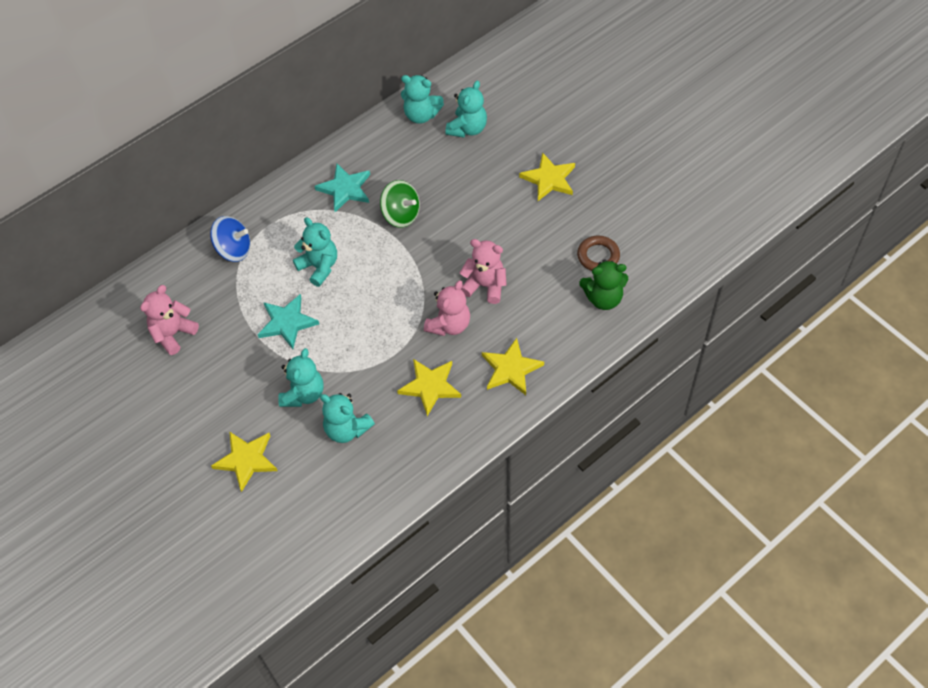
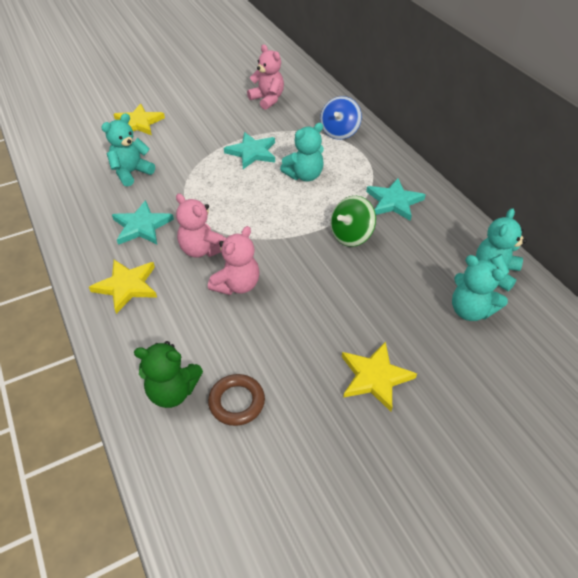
camera: 100 degrees right, 10 degrees down
turquoise teddy bear [278,348,324,407] -> none
yellow star [397,359,461,416] -> turquoise star [112,200,174,245]
green teddy bear [579,259,628,310] -> green teddy bear turned 90 degrees counterclockwise [134,341,203,408]

